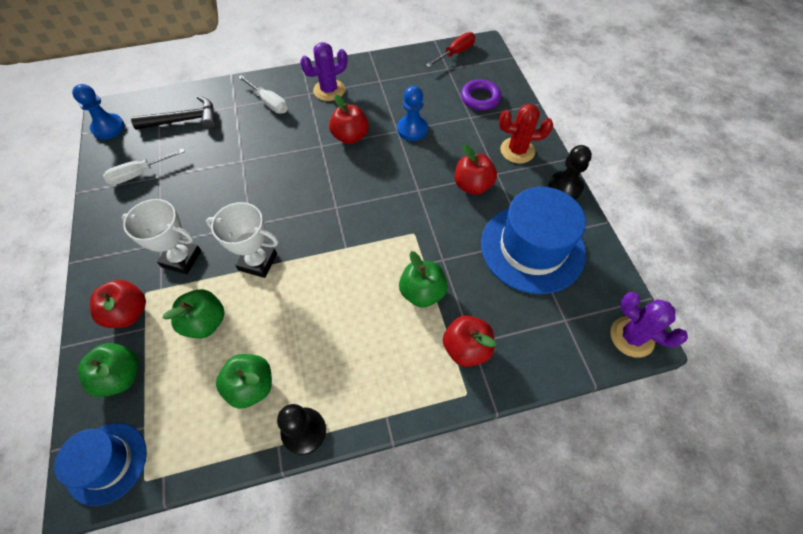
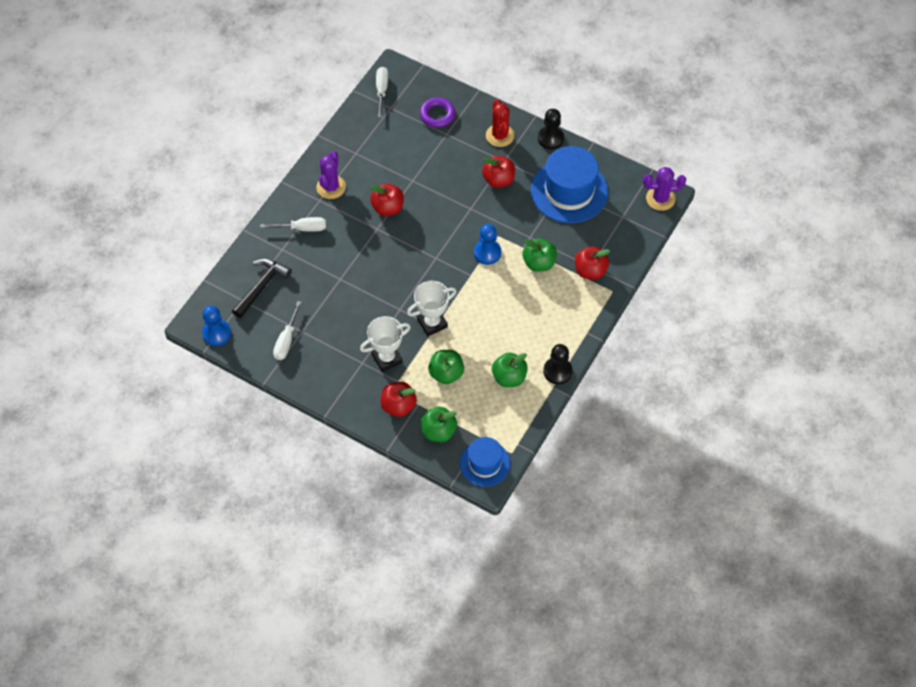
camera: 45 degrees left, 0 degrees up
blue pawn [397,86,428,141] -> blue pawn moved to [474,224,501,265]
red screwdriver [426,32,476,67] -> white screwdriver [376,67,388,118]
red cactus [499,104,553,164] -> red cactus turned 60 degrees counterclockwise [486,99,515,147]

